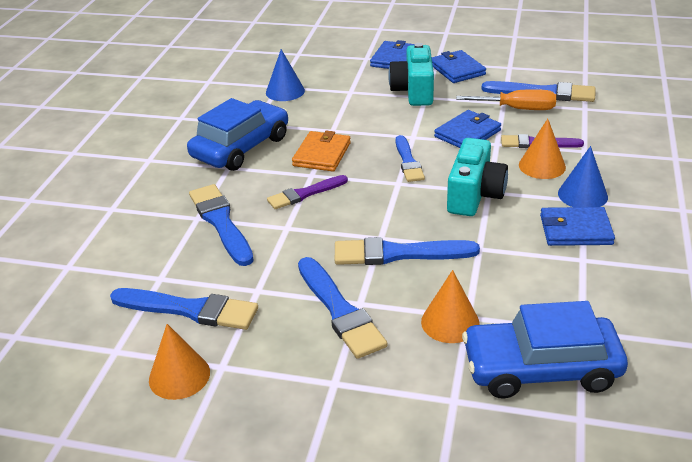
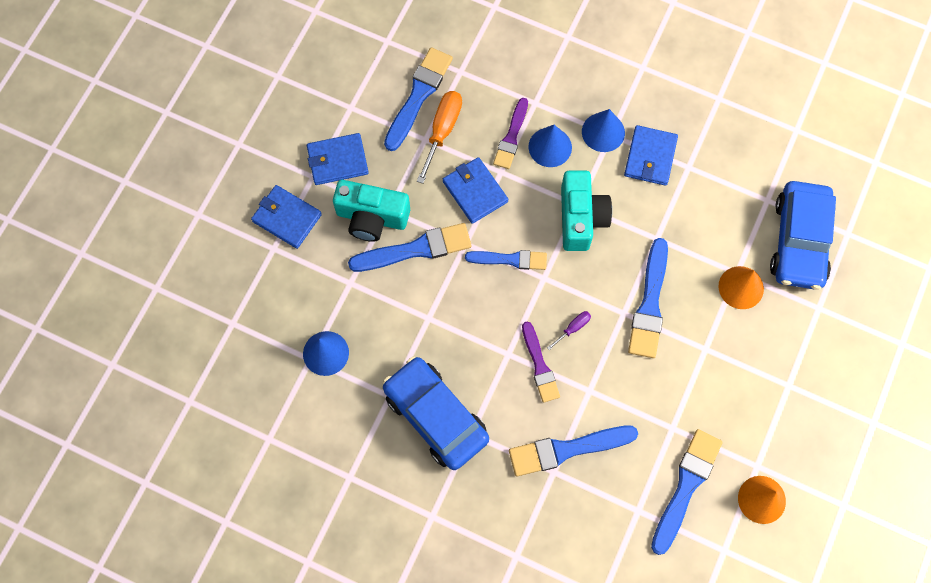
camera: 80 degrees left, 35 degrees up
orange wallet [292,131,351,171] -> none
blue brush [298,257,387,359] -> blue brush moved to [348,223,472,272]
turquoise camera [447,138,508,216] -> turquoise camera turned 60 degrees clockwise [561,171,612,251]
orange cone [519,119,566,179] -> blue cone [529,125,572,167]
none -> purple screwdriver [547,311,591,350]

